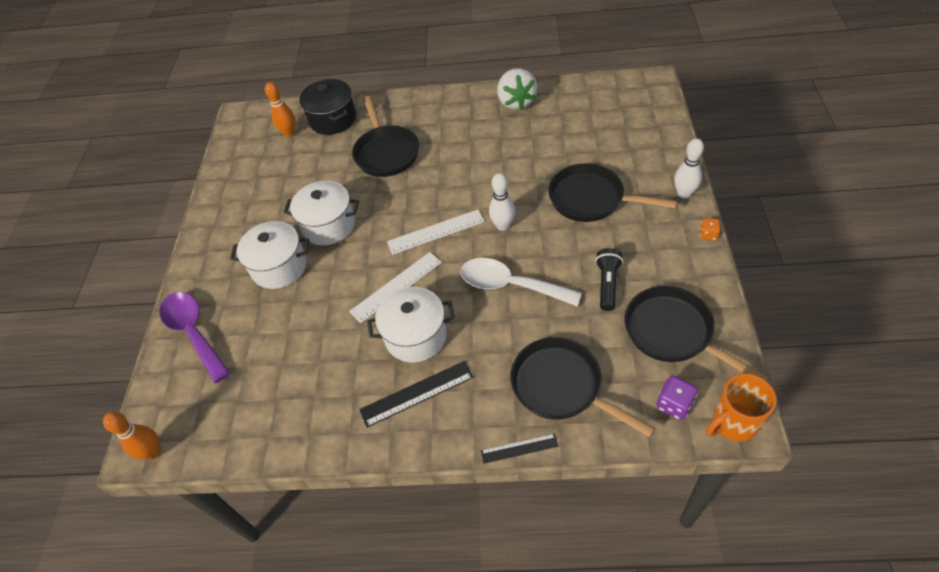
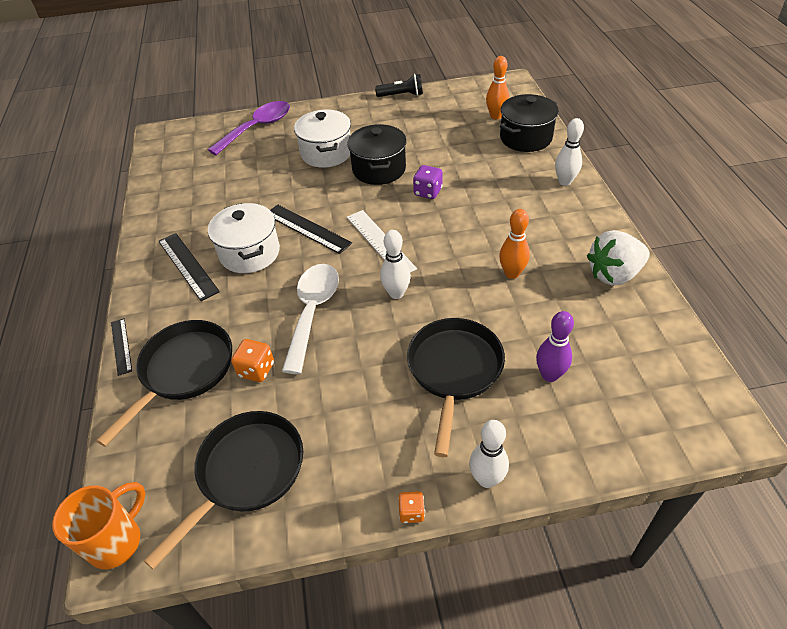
camera: 75 degrees right, 5 degrees down
orange bowling pin [103,412,161,459] -> orange bowling pin moved to [499,209,530,279]
white pot [283,181,359,245] -> black pot [347,124,407,185]
white ruler [349,252,442,323] -> black ruler [270,204,352,254]
black pan [352,96,419,177] -> none
black flashlight [595,248,623,311] -> black flashlight moved to [375,74,423,97]
purple dice [656,375,698,420] -> purple dice moved to [413,165,443,199]
orange mug [706,373,777,442] -> orange mug turned 75 degrees clockwise [52,482,145,569]
none -> orange dice [231,339,274,382]
none -> purple bowling pin [536,311,574,382]
none -> white bowling pin [555,118,584,186]

